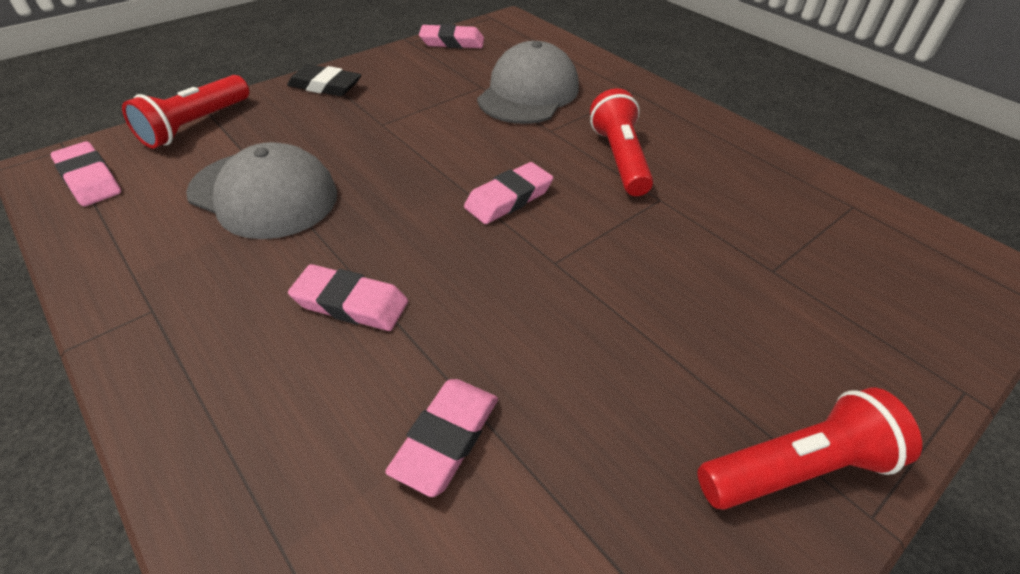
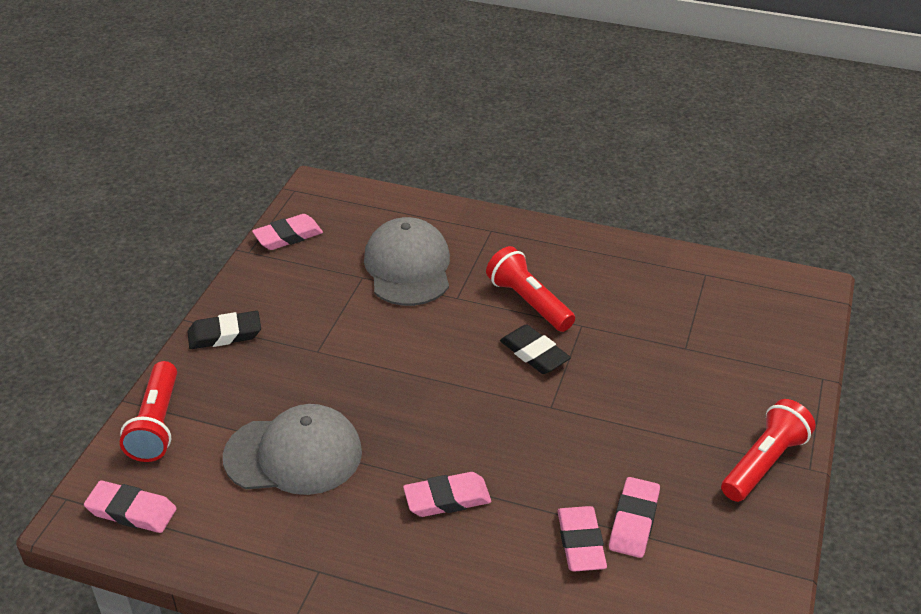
camera: 30 degrees left, 5 degrees down
pink eraser [464,162,553,224] -> pink eraser moved to [609,477,660,558]
none -> black eraser [500,324,571,374]

